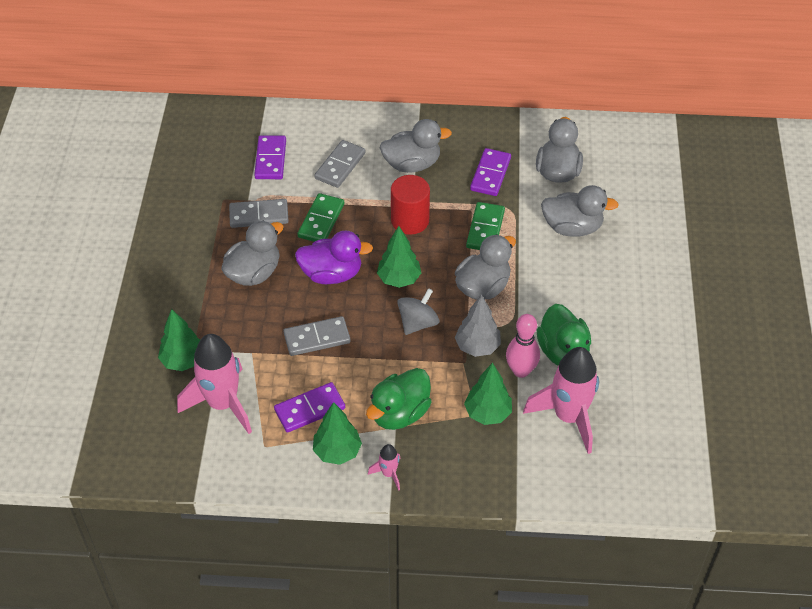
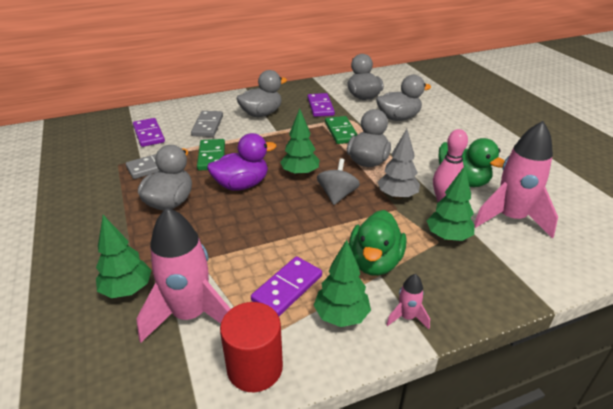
camera: 25 degrees left, 15 degrees down
grey domino [283,316,351,356] -> none
red cylinder [391,175,430,235] -> red cylinder moved to [220,302,283,392]

